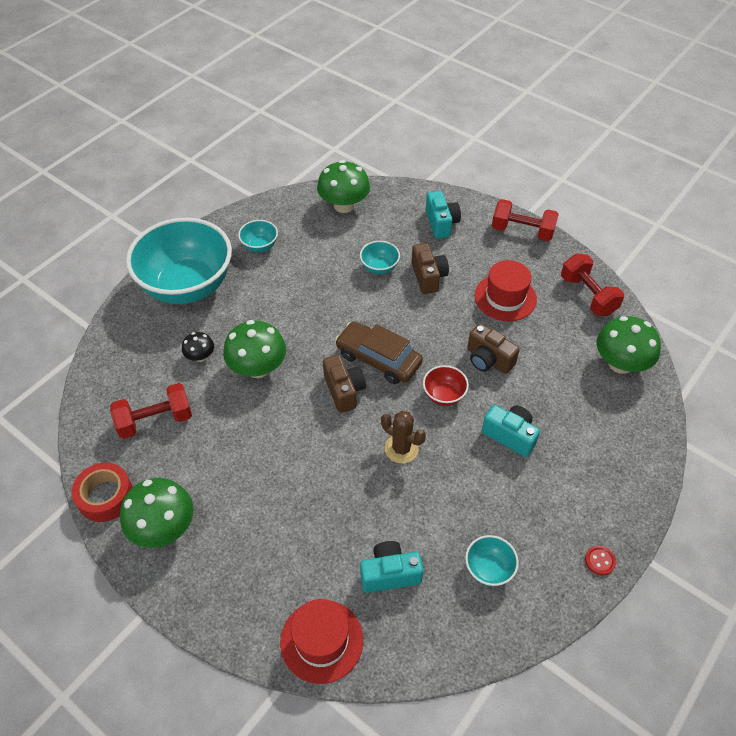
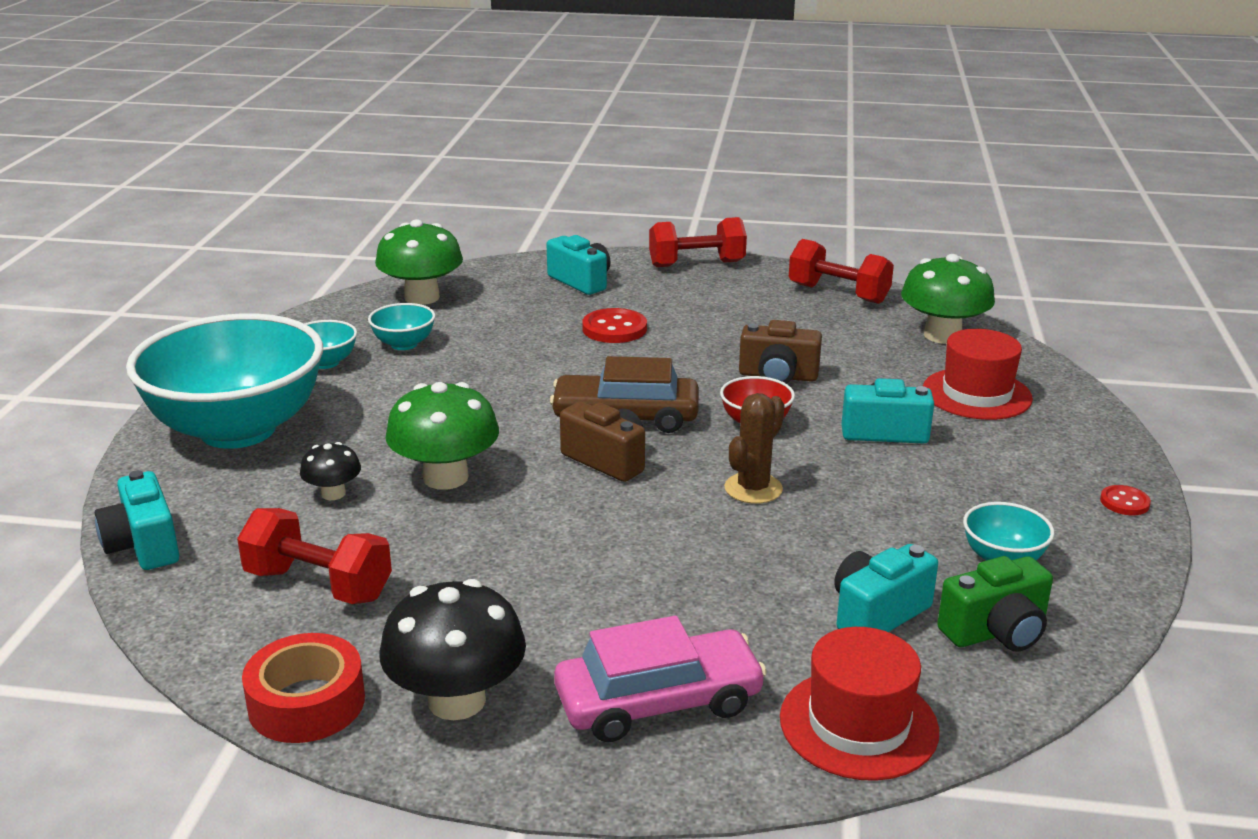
camera: 30 degrees left, 25 degrees down
red dumbbell [110,383,192,439] -> red dumbbell turned 75 degrees clockwise [237,508,392,604]
green mushroom [120,478,193,548] -> black mushroom [380,579,526,720]
turquoise bowl [360,241,400,274] -> turquoise bowl moved to [368,303,436,350]
brown cactus [381,411,426,463] -> brown cactus turned 60 degrees counterclockwise [724,393,785,504]
brown camera [411,243,449,294] -> red button [582,308,647,343]
red hat [475,260,537,321] -> red hat moved to [923,329,1033,420]
none -> turquoise camera [95,470,179,570]
none -> pink car [554,616,767,742]
none -> green camera [937,556,1053,652]

